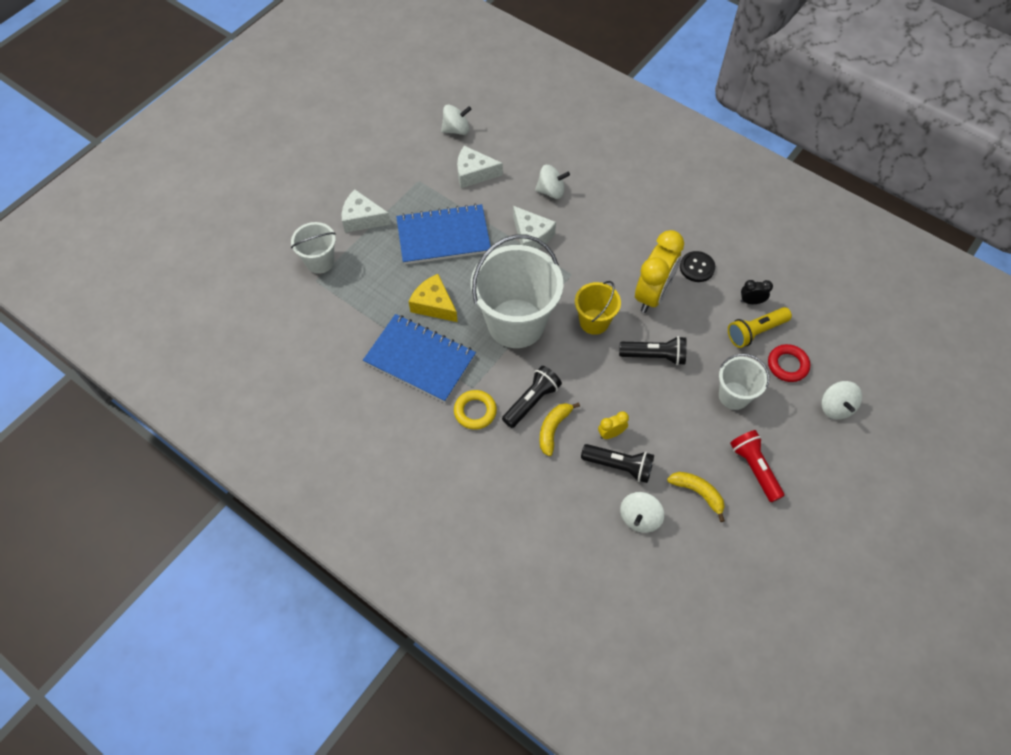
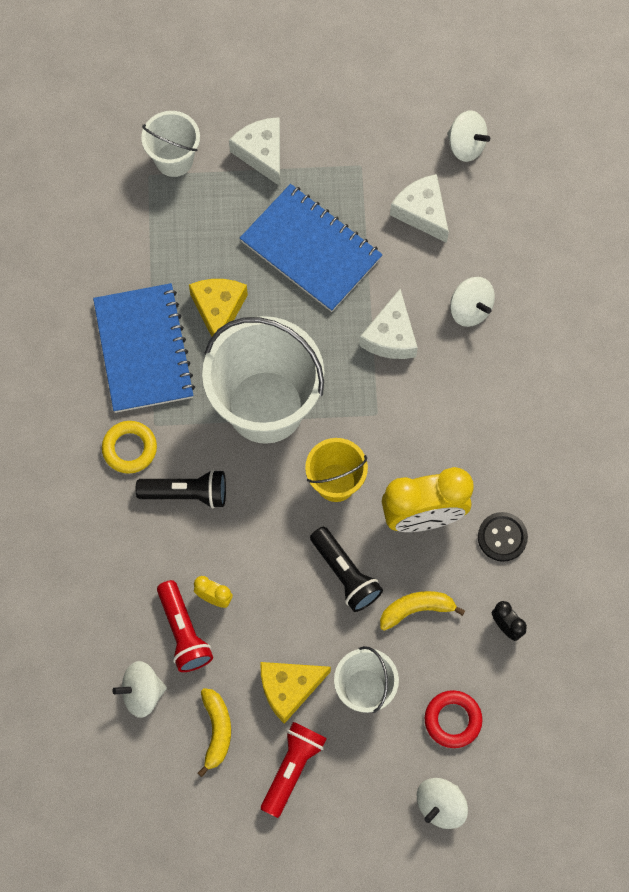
camera: 50 degrees right, 10 degrees up
yellow banana [539,402,580,456] -> yellow banana moved to [380,591,465,631]
black flashlight [581,444,654,483] -> red flashlight [157,580,213,672]
yellow flashlight [728,307,792,348] -> none
none -> yellow cheese [261,662,331,724]

